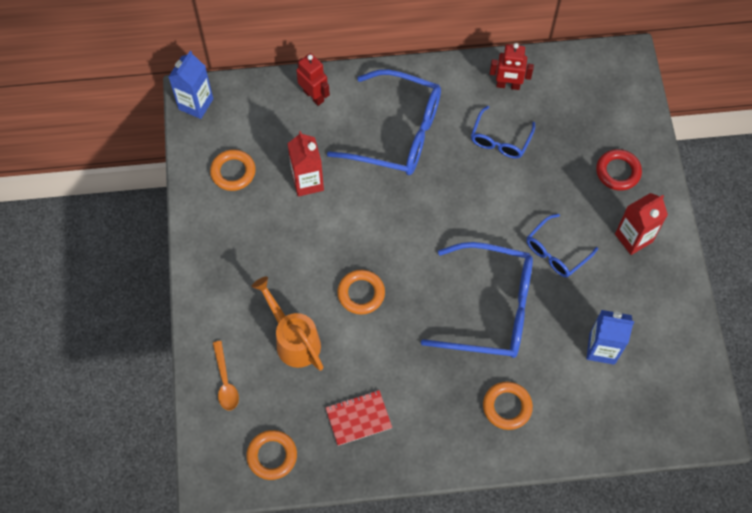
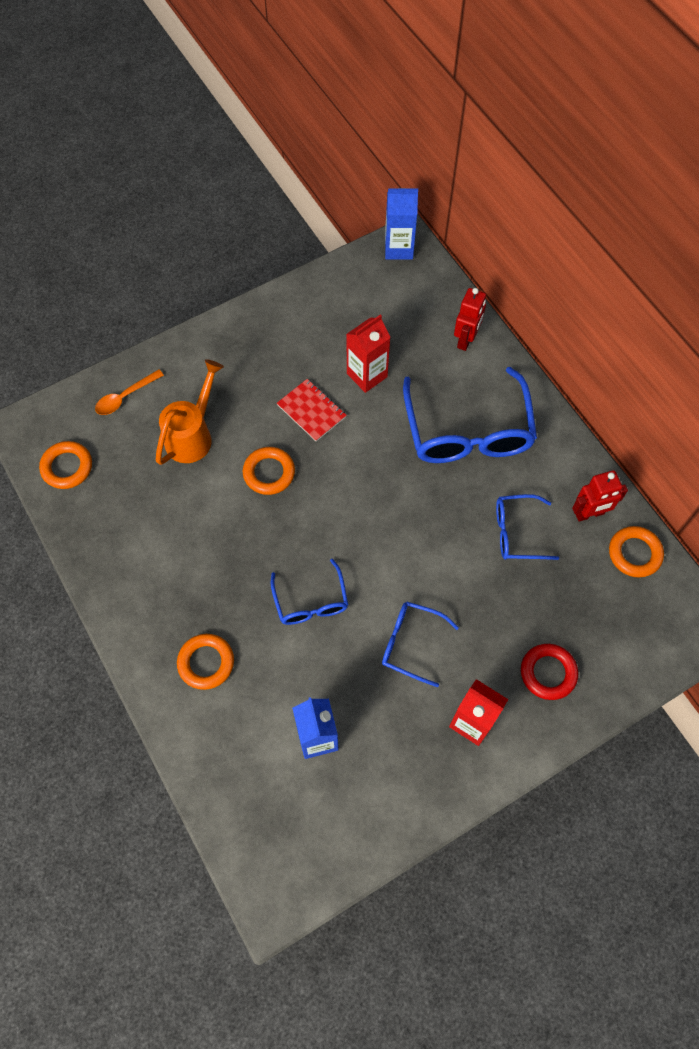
camera: 65 degrees right, 0 degrees up
orange ring [210,149,256,191] -> orange ring moved to [609,526,664,577]
red notebook [325,390,392,446] -> red notebook moved to [277,379,347,441]
blue glasses [421,242,533,358] -> blue glasses [271,559,348,625], size x0.53
red robot [490,43,534,90] -> red robot turned 90 degrees counterclockwise [572,470,628,522]

